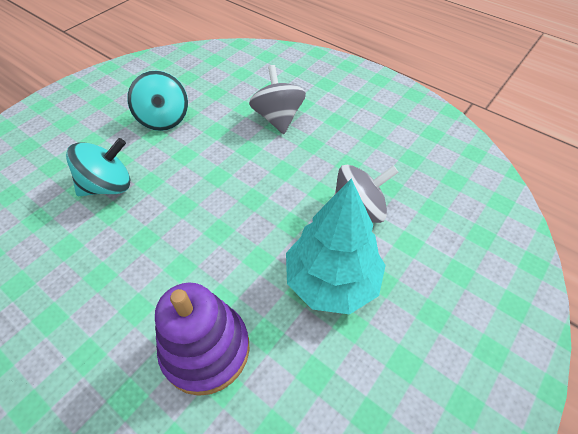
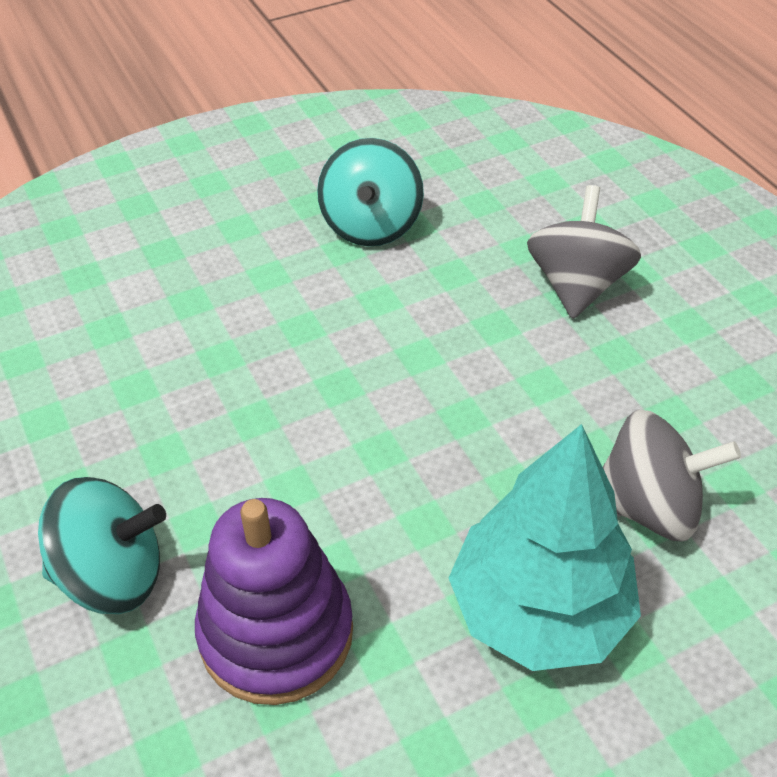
camera: 25 degrees right, 5 degrees down
turquoise spinning top [66,138,130,196] -> turquoise spinning top moved to [38,477,166,614]

